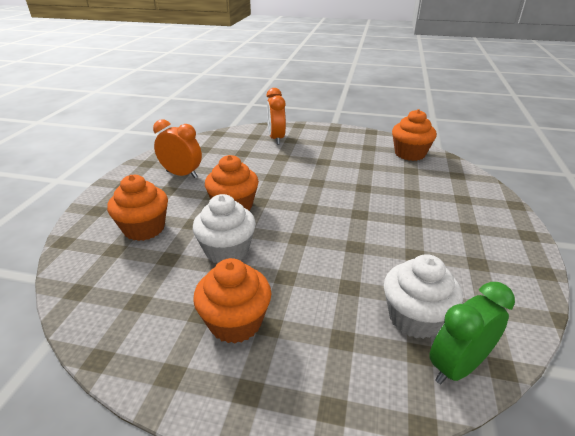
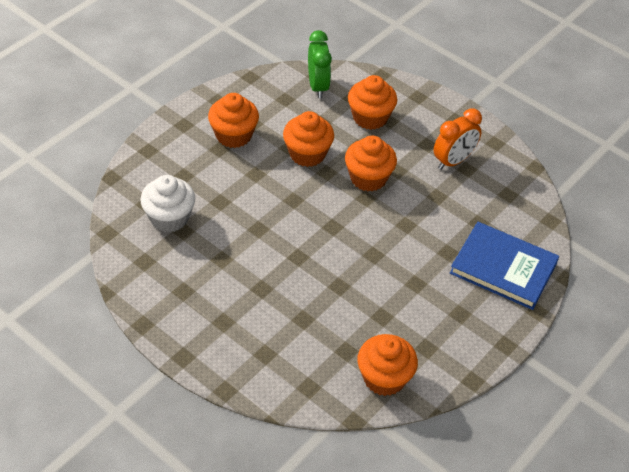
camera: 115 degrees right, 15 degrees up
white cupcake [193,194,256,264] -> orange cupcake [283,111,334,167]
orange clock [267,88,286,144] -> blue book [450,222,559,310]
green clock [429,282,515,384] -> green clock moved to [308,30,332,98]

